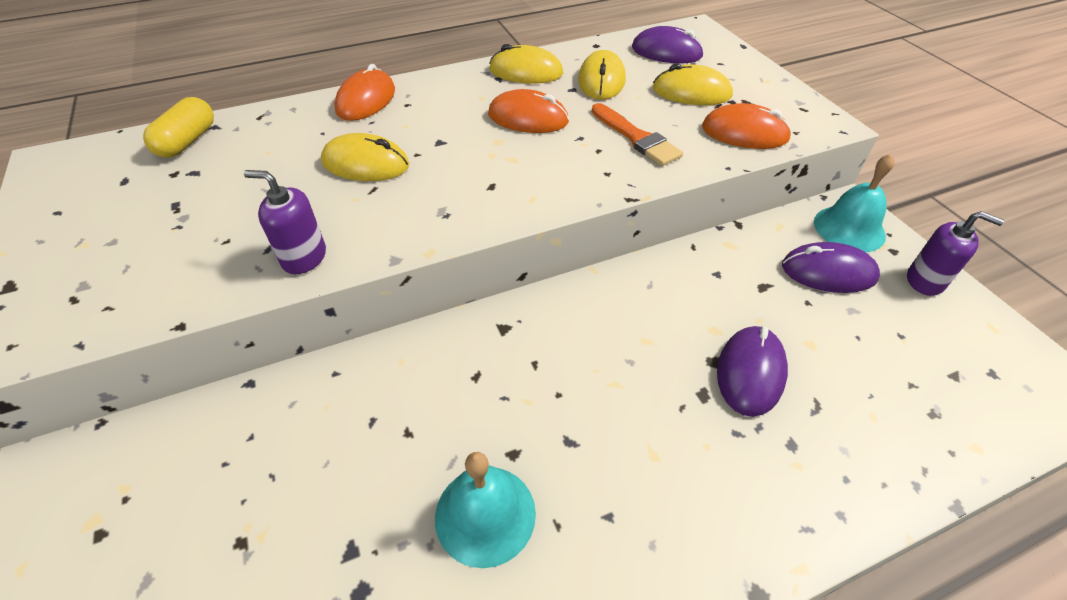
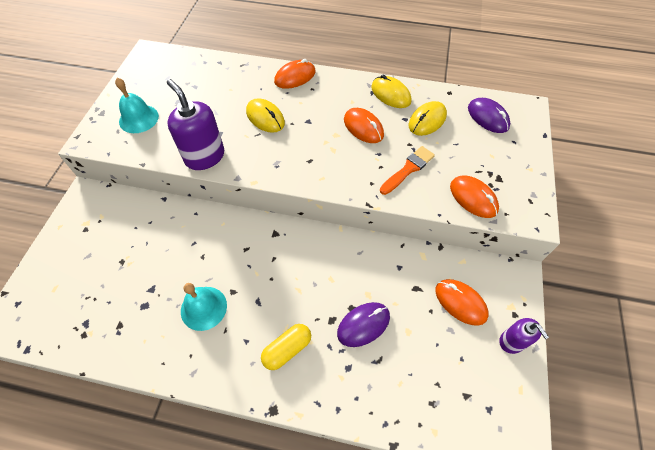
camera: 35 degrees right, 10 degrees up
yellow capsule [143,97,214,158] -> yellow capsule moved to [261,324,311,370]
purple soap dispenser [244,170,326,274] -> purple soap dispenser [167,79,224,170], size x1.68
orange brush [592,103,683,166] -> orange brush turned 135 degrees counterclockwise [380,146,435,195]
yellow mouse [653,63,733,105] -> none
purple mouse [782,242,880,293] -> orange mouse [435,279,489,326]
turquoise bell [814,154,895,252] -> turquoise bell moved to [115,78,159,133]

